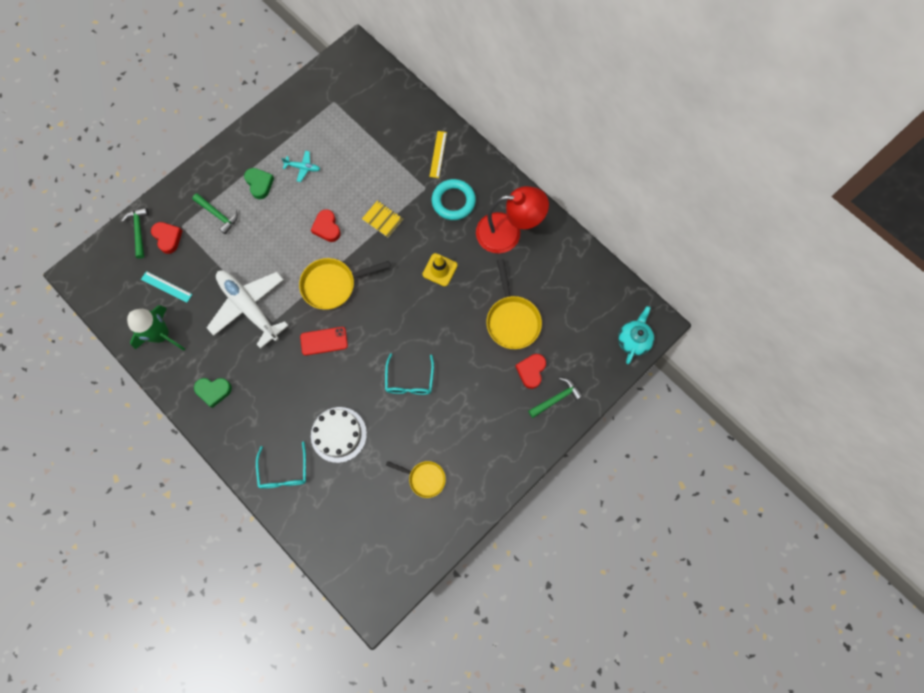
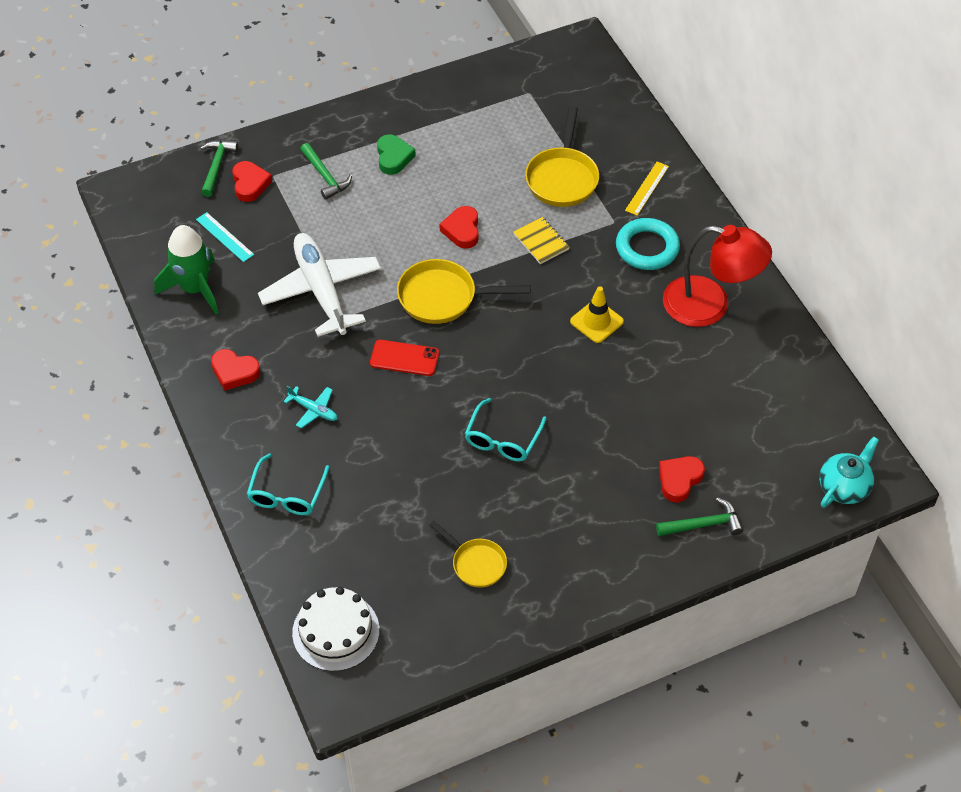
camera: 20 degrees right, 20 degrees down
green heart [194,378,232,408] -> red heart [211,349,261,391]
turquoise plane [281,151,320,182] -> turquoise plane moved to [284,386,338,428]
white cake [311,407,367,463] -> white cake moved to [292,587,379,671]
yellow pan [486,259,542,349] -> yellow pan moved to [525,106,599,207]

